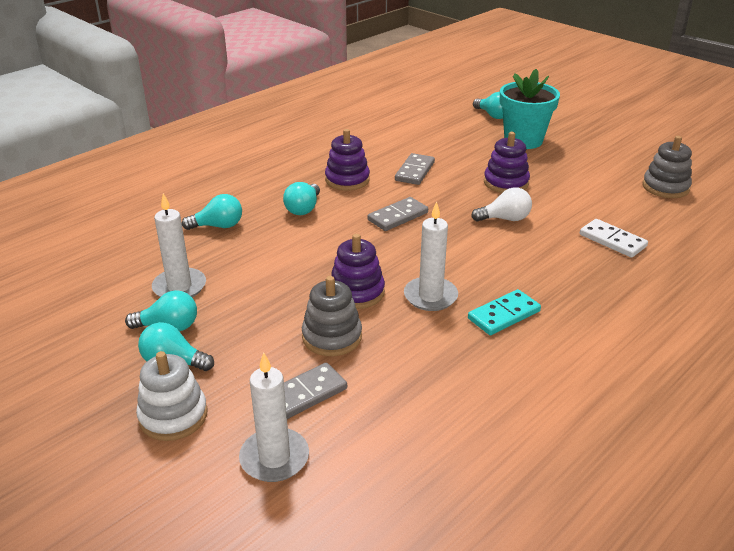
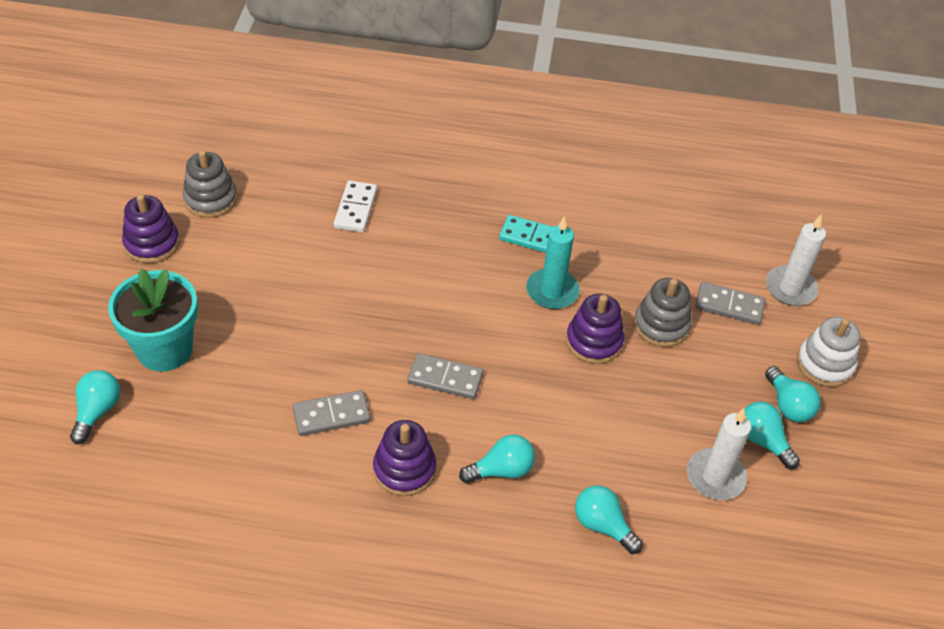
camera: 130 degrees left, 15 degrees up
white candle [404,201,458,311] -> turquoise candle [526,216,580,309]
white light bulb [471,187,532,221] -> none
purple stacking toy [484,132,530,193] -> purple stacking toy moved to [122,194,180,263]

